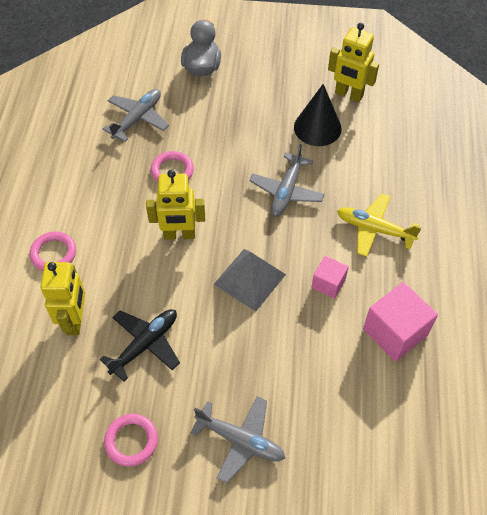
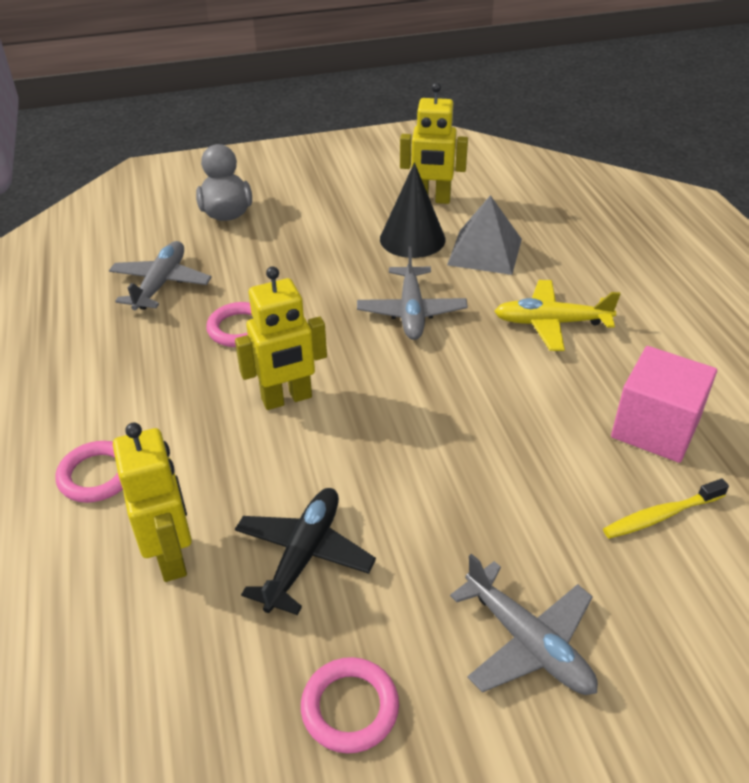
camera: 20 degrees left, 15 degrees down
grey plane [190,396,285,483] -> grey plane turned 45 degrees clockwise [450,554,598,695]
grey pyramid [213,249,286,312] -> grey pyramid moved to [447,195,522,275]
pink cube [312,256,349,299] -> none
none -> yellow toothbrush [603,479,729,539]

